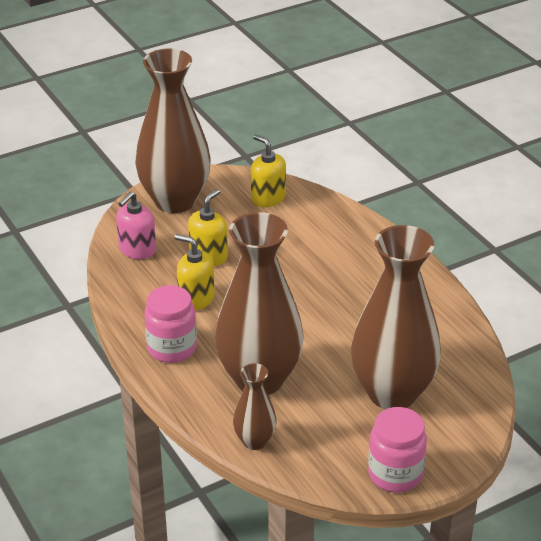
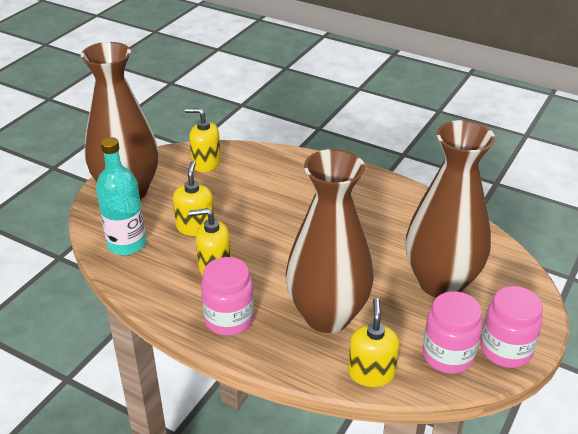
camera: 30 degrees left, 0 degrees up
pink soap dispenser [116,192,156,259] -> turquoise bottle [96,137,146,255]
brown vase [233,363,277,450] -> yellow soap dispenser [348,298,399,387]
none -> pink jar [422,291,482,374]

